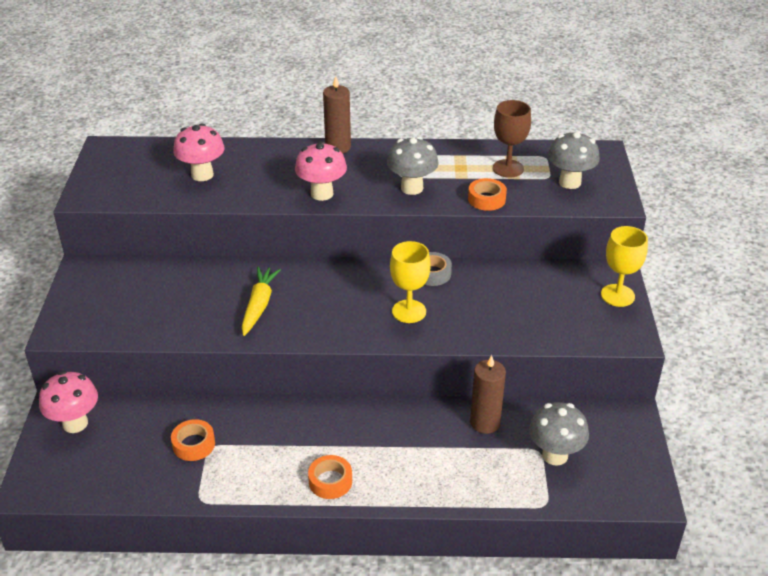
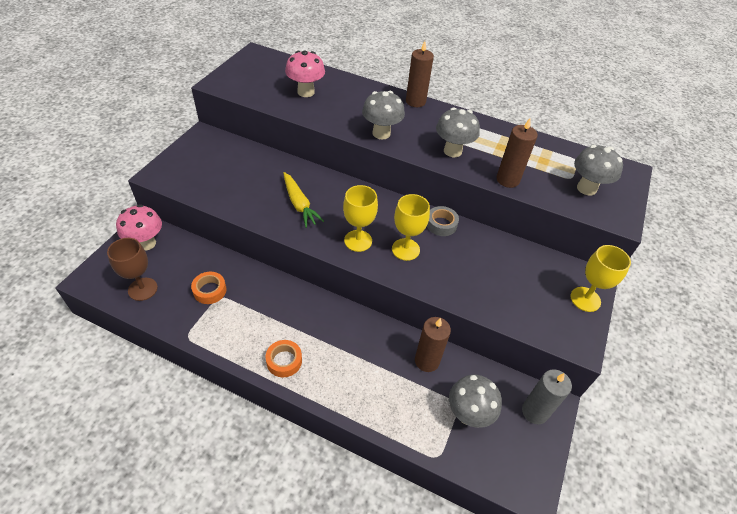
camera: 20 degrees right, 10 degrees up
yellow carrot [242,267,281,336] -> yellow carrot turned 120 degrees clockwise [283,172,324,228]
pink mushroom [295,141,347,201] -> grey mushroom [362,91,405,139]
orange tape [468,178,507,211] -> brown candle [496,118,538,188]
brown goblet [493,100,531,178] -> brown goblet moved to [107,238,158,301]
none -> yellow goblet [343,185,378,252]
none -> grey candle [522,369,572,424]

